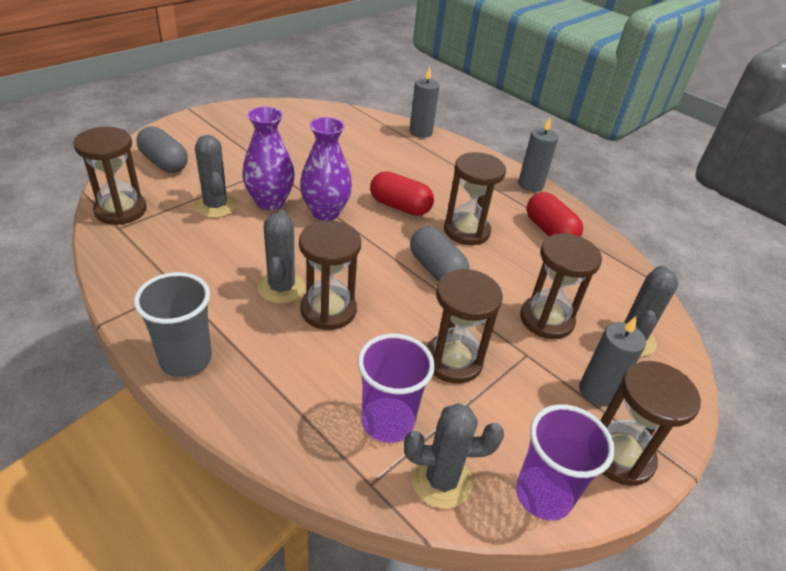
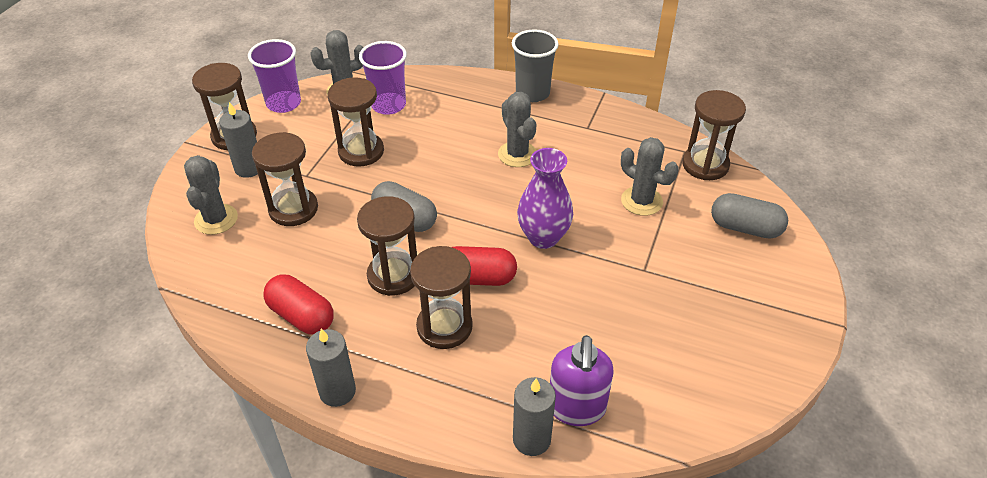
camera: 160 degrees right, 5 degrees up
purple vase [242,107,295,210] -> none
brown hourglass [299,220,361,330] -> brown hourglass moved to [410,246,473,349]
none -> purple soap dispenser [550,335,614,426]

